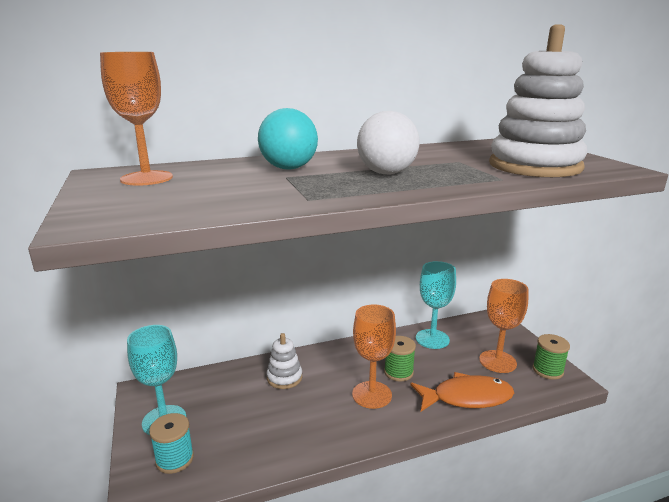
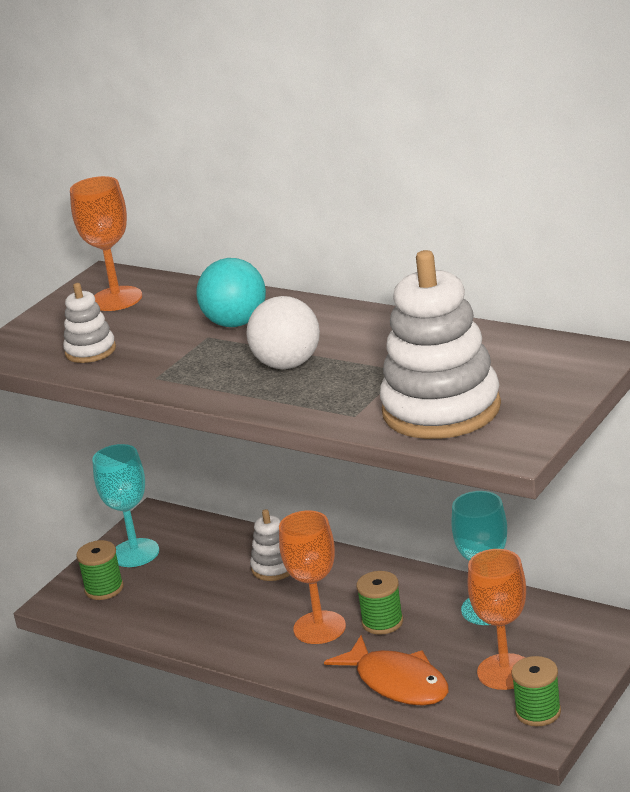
camera: 55 degrees right, 5 degrees up
turquoise spool [149,413,194,474] -> green spool [76,540,123,600]
none -> white stacking toy [63,283,116,363]

